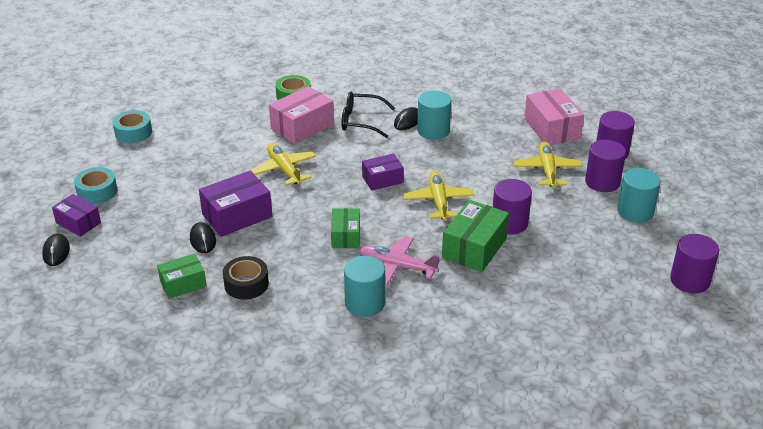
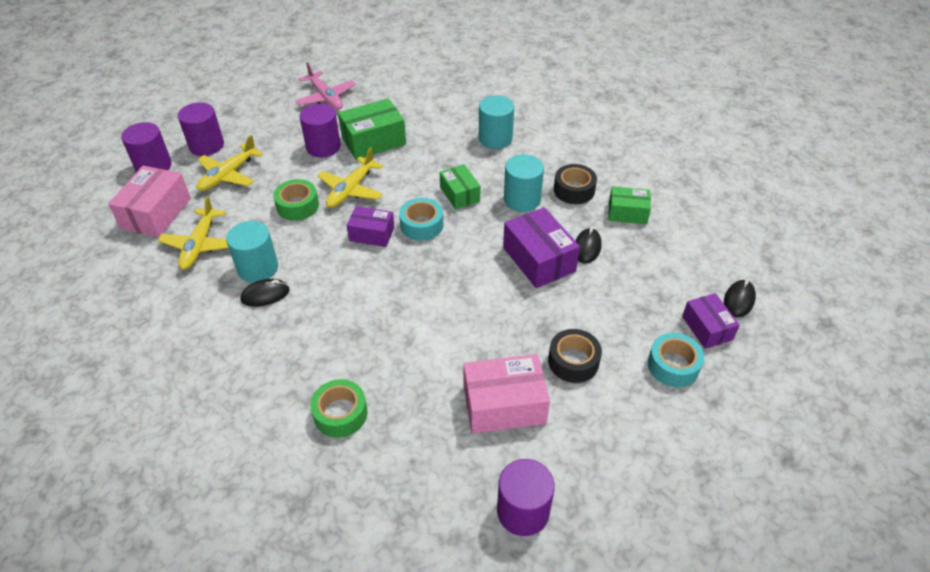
camera: 145 degrees left, 10 degrees up
turquoise tape [113,110,152,143] -> turquoise tape moved to [399,198,443,241]
purple box [199,171,272,237] -> purple box turned 60 degrees clockwise [503,207,580,288]
yellow plane [251,143,316,186] -> yellow plane moved to [158,196,229,270]
pink box [269,86,334,144] -> pink box moved to [463,354,550,434]
green box [331,208,360,248] -> green box turned 60 degrees counterclockwise [440,164,480,210]
black glasses [342,92,395,138] -> none
pink plane [360,236,441,286] -> pink plane moved to [295,62,356,110]
turquoise cylinder [617,168,661,223] -> turquoise cylinder moved to [504,154,544,212]
purple cylinder [670,234,719,293] -> purple cylinder moved to [497,459,555,536]
none -> green tape [273,179,319,221]
none -> black tape [548,329,602,383]

